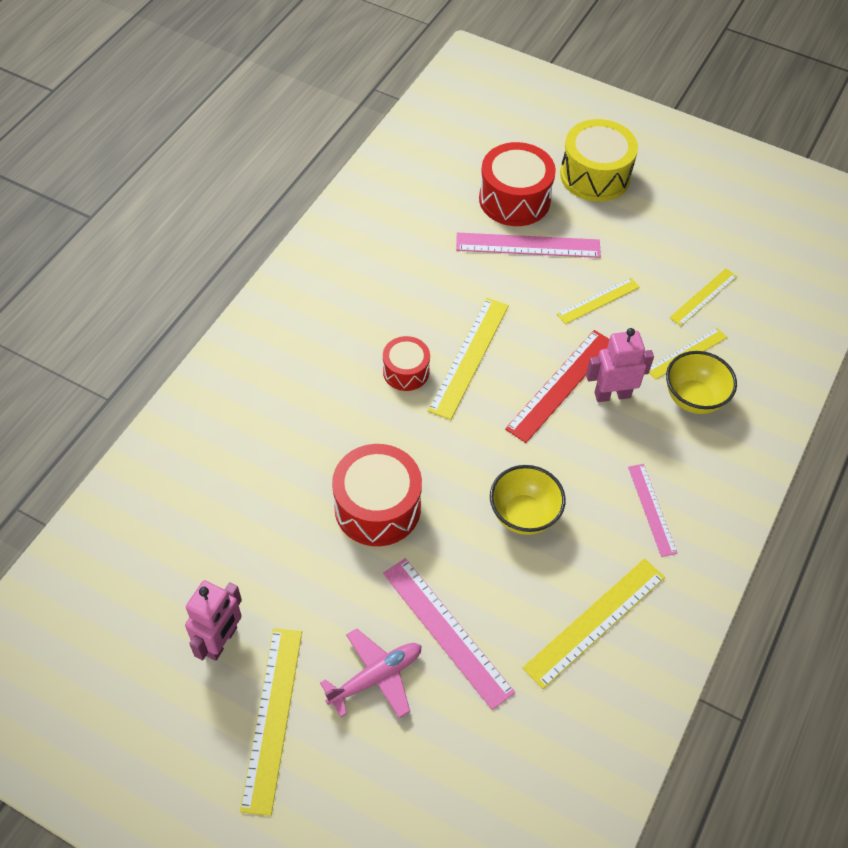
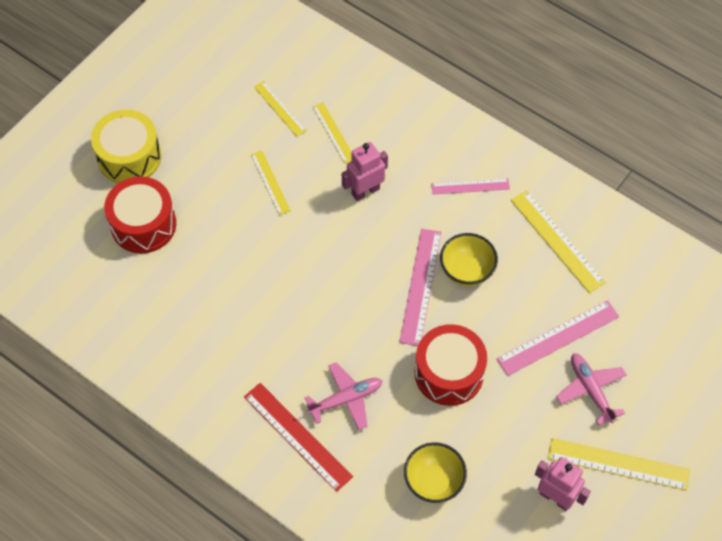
camera: 80 degrees left, 5 degrees up
red drum [383,336,430,391] -> none
yellow ruler [427,298,509,420] -> none
pink ruler [456,233,601,258] -> pink ruler moved to [399,229,442,346]
red ruler [505,330,609,443] -> red ruler moved to [244,383,353,492]
pink robot [586,328,654,402] -> pink robot turned 60 degrees clockwise [342,142,388,201]
yellow bowl [666,351,737,414] -> yellow bowl moved to [404,442,467,503]
none -> pink plane [304,362,382,430]

